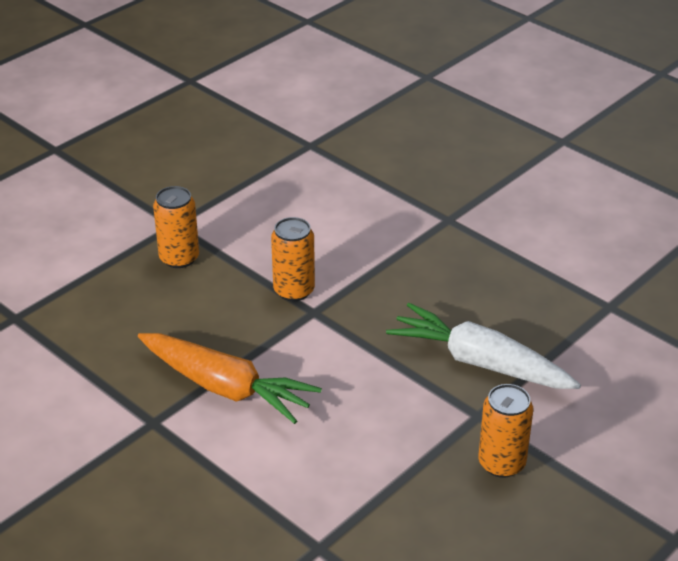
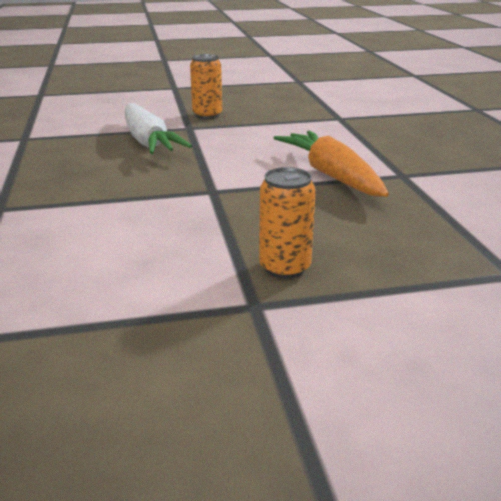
camera: 145 degrees left, 10 degrees down
orange can [271,217,315,301] -> none

